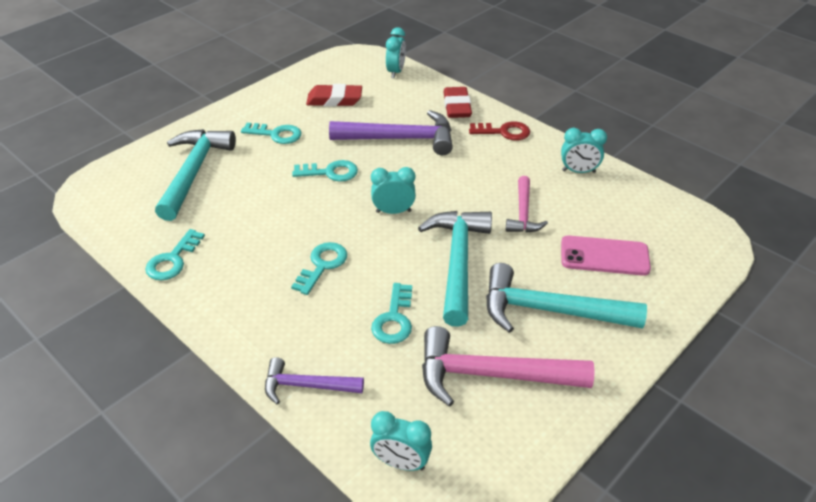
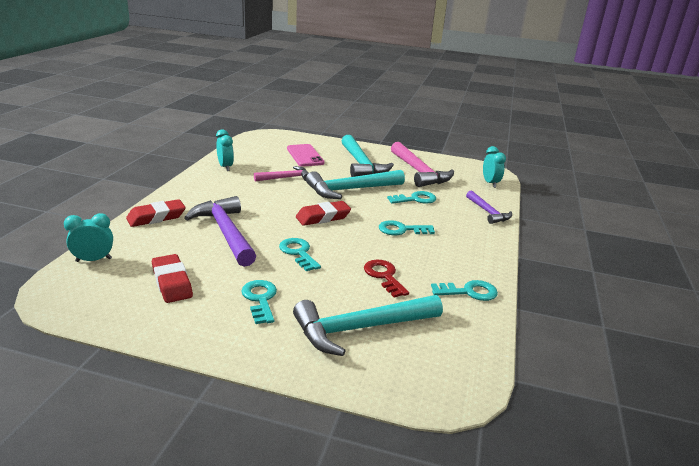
camera: 120 degrees left, 15 degrees down
turquoise clock [371,167,416,214] -> red eraser [296,201,351,226]
red key [469,121,530,140] -> red key moved to [364,260,409,297]

